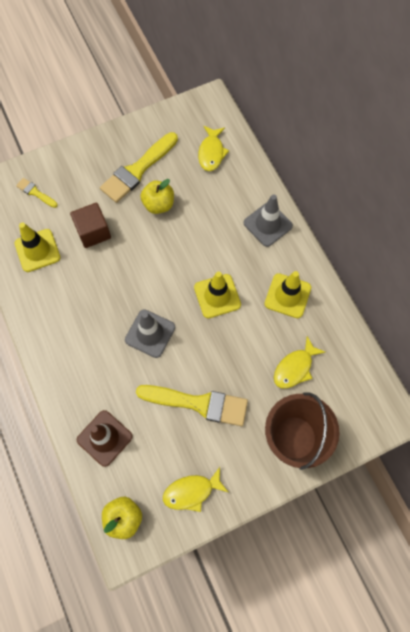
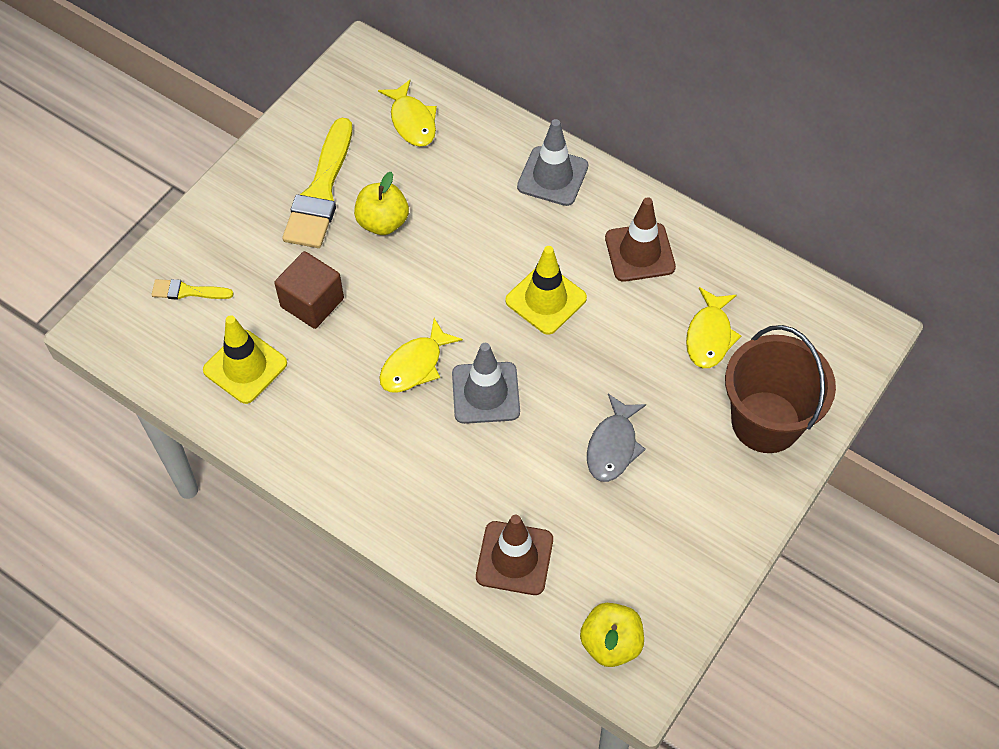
camera: 30 degrees left, 10 degrees down
yellow brush [136,385,248,426] -> grey fish [587,394,646,482]
yellow fish [163,467,228,512] -> yellow fish moved to [379,318,463,392]
yellow traffic cone [264,271,311,318] -> brown traffic cone [605,197,676,282]

